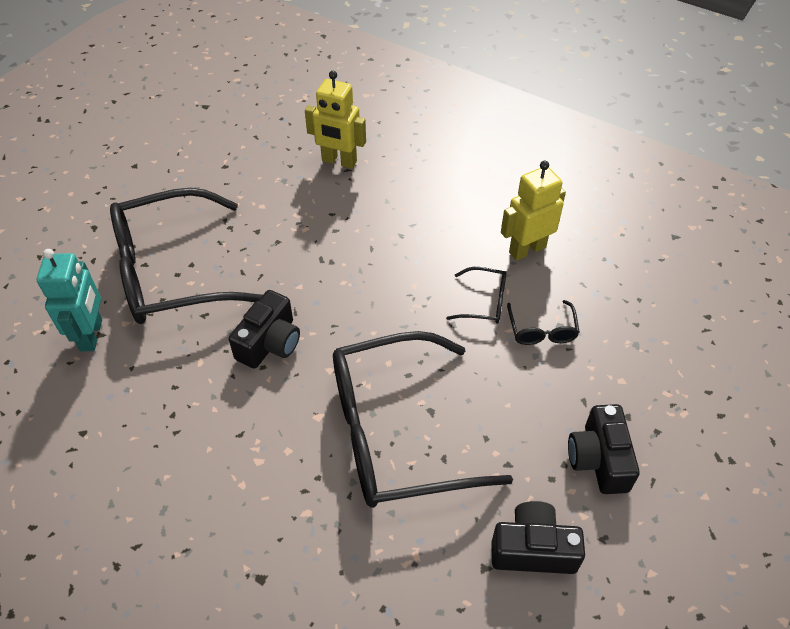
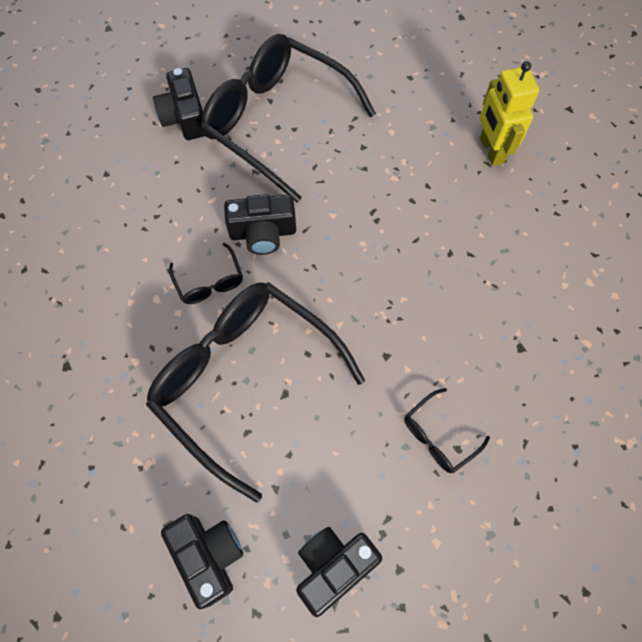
camera: 55 degrees right, 15 degrees up
turquoise robot [37,249,102,351] -> black camera [153,68,205,140]
black glasses [446,267,506,323] -> black glasses moved to [169,243,243,304]
yellow robot [501,161,566,261] -> none

